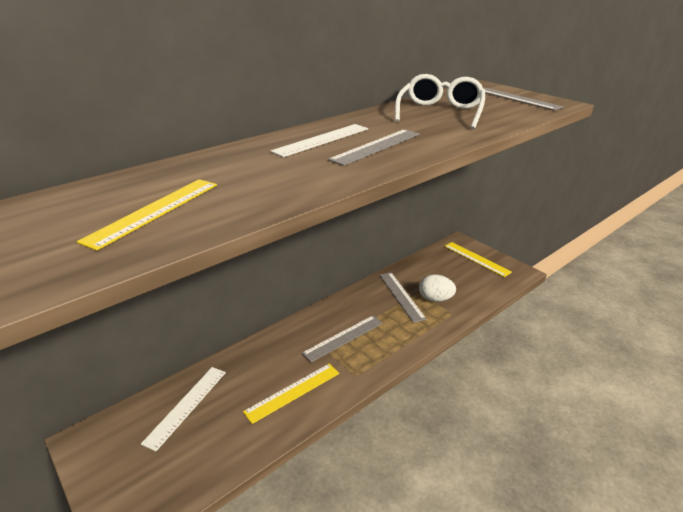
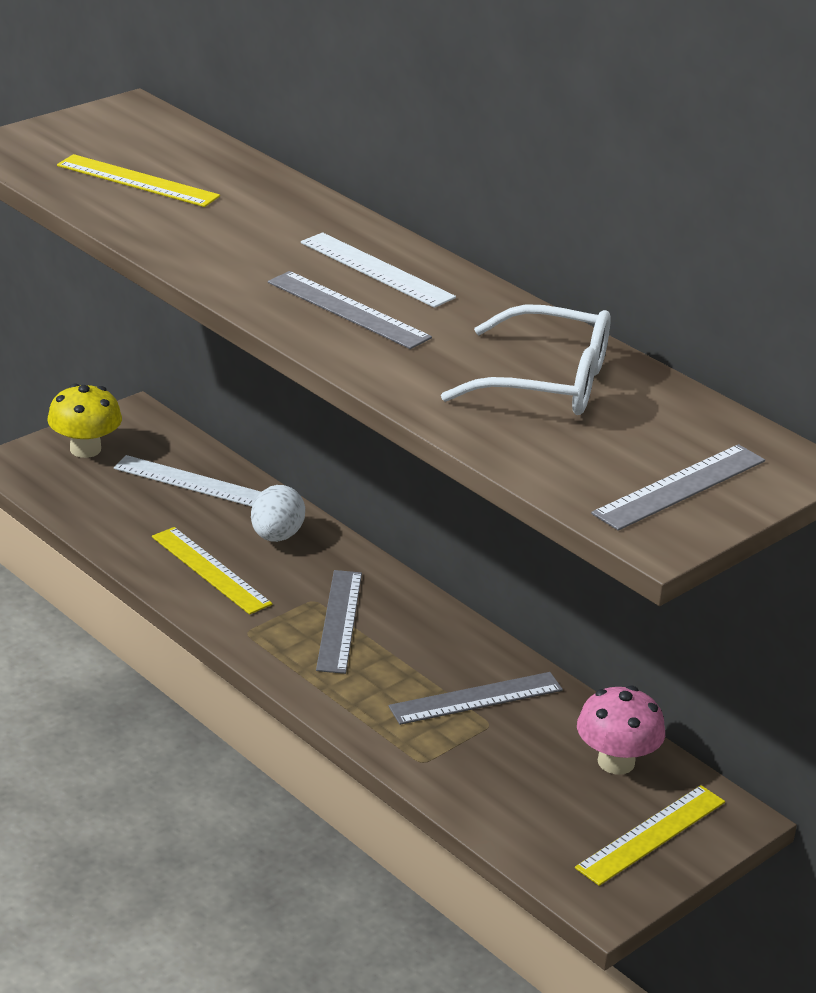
camera: 85 degrees right, 0 degrees up
grey ruler [302,316,383,362] -> grey ruler turned 45 degrees clockwise [316,570,362,674]
white egg [419,274,456,302] -> white egg moved to [251,485,305,542]
none -> yellow mushroom [48,383,122,458]
none -> pink mushroom [577,686,665,774]

